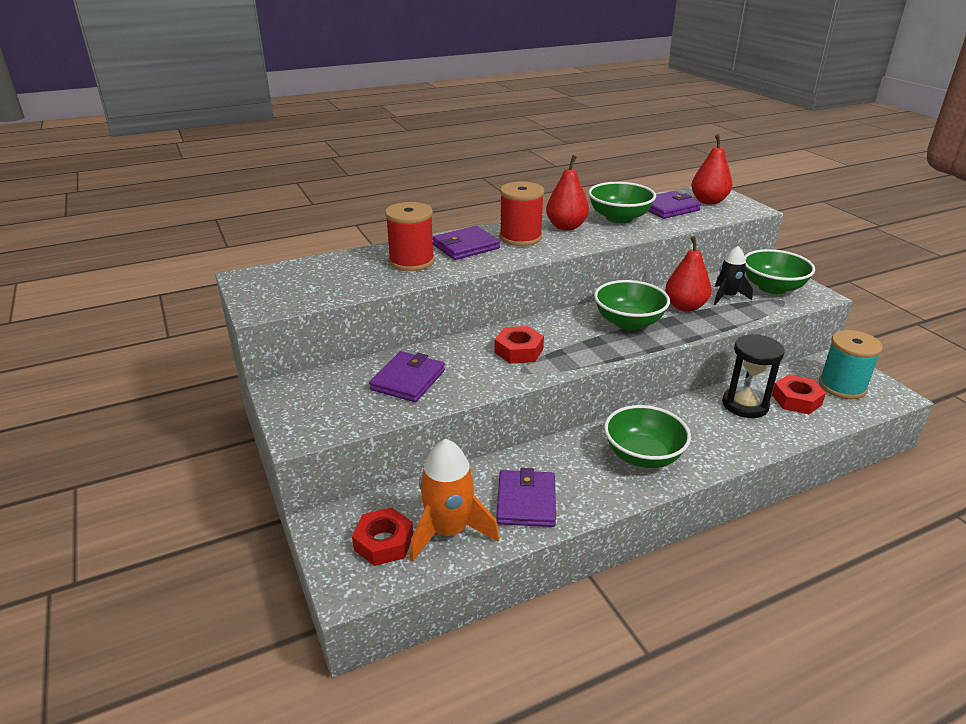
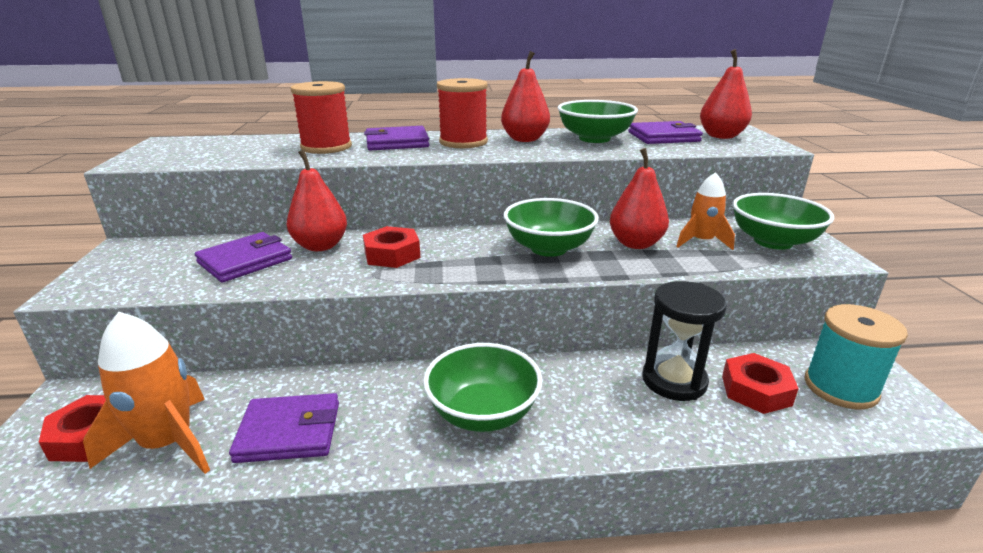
camera: 20 degrees right, 5 degrees down
purple wallet [496,468,556,527] -> purple wallet turned 60 degrees clockwise [229,393,339,463]
black rocket [714,246,753,305] -> orange rocket [676,172,735,250]
none -> red pear [287,150,347,251]

